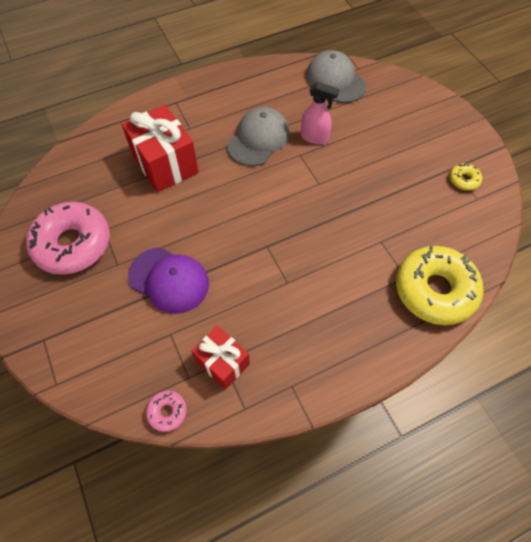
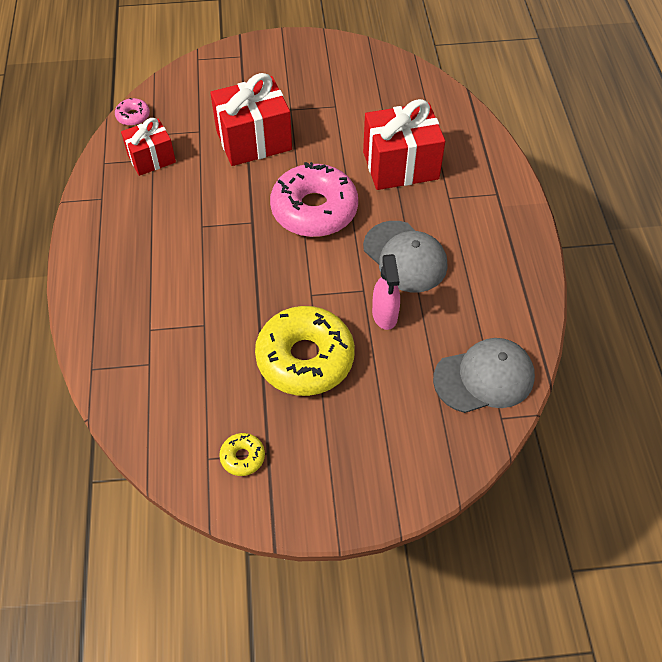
camera: 110 degrees right, 5 degrees down
pink donut [26,202,110,275] -> pink donut moved to [270,162,358,237]
purple cap [128,247,209,314] -> red gift [210,73,292,166]
pink spray bottle [301,82,339,144] -> pink spray bottle turned 45 degrees counterclockwise [372,254,400,330]
yellow donut [396,246,483,325] -> yellow donut moved to [255,306,355,396]

